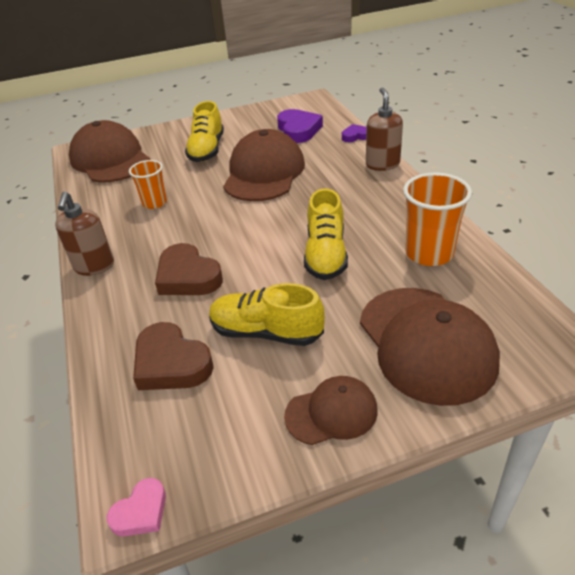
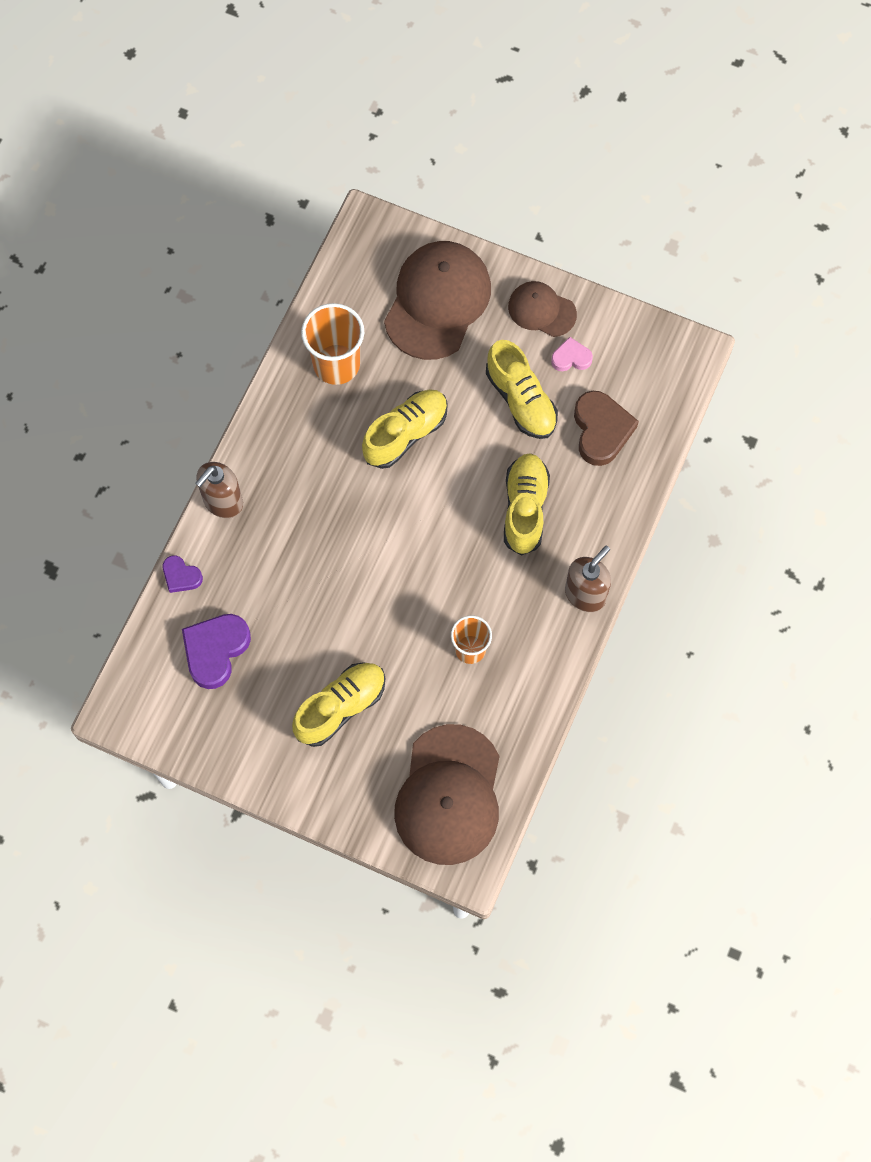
camera: 140 degrees left, 30 degrees up
pink heart [107,478,166,536] -> pink heart moved to [551,337,593,371]
brown heart [155,243,223,295] -> yellow shoe [504,454,550,556]
brown cap [223,129,305,201] -> none

